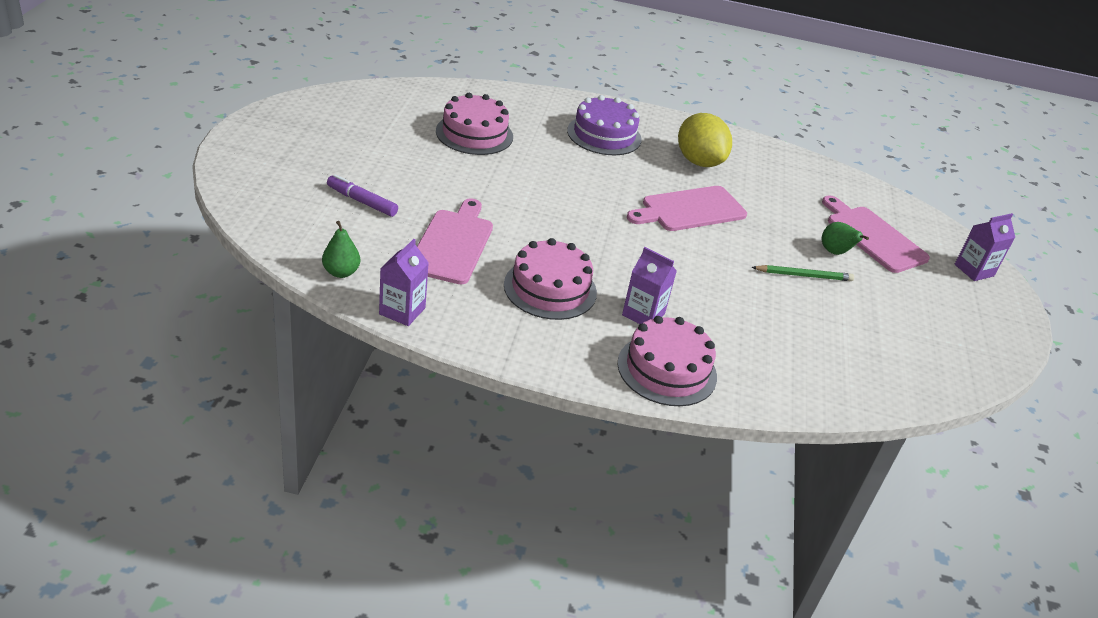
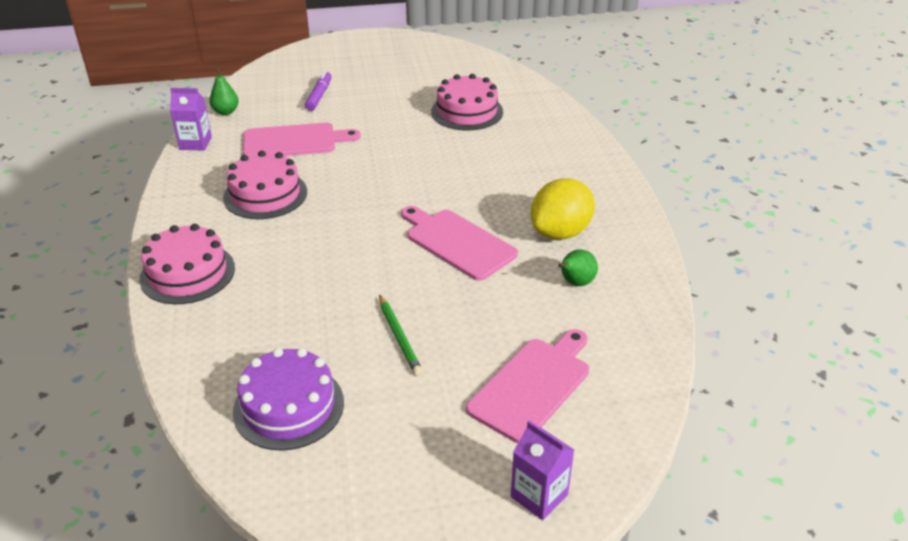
camera: 75 degrees right, 0 degrees up
purple cake [567,95,642,155] -> purple cake moved to [233,348,344,451]
purple carton [622,247,677,324] -> none
green pear [822,222,869,255] -> green pear moved to [558,249,598,286]

